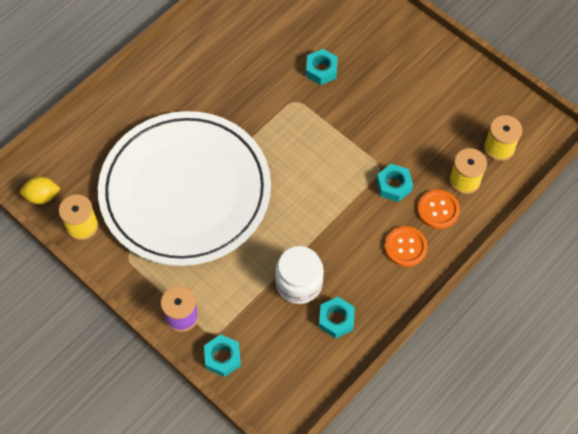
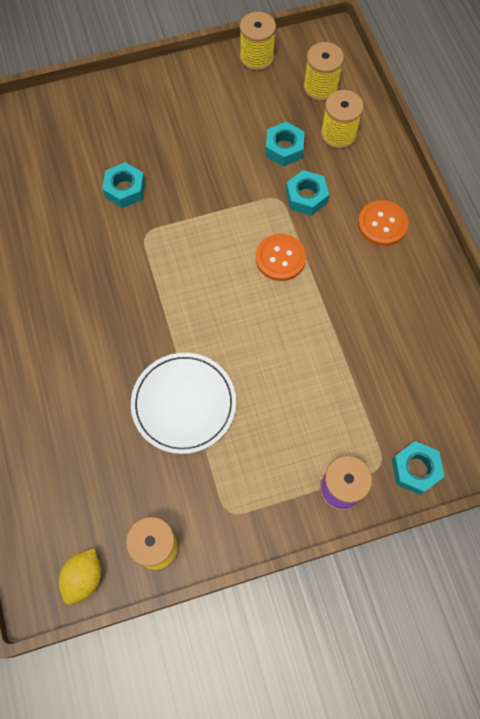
camera: 60 degrees left, 5 degrees up
white plate [98,111,271,266] -> white plate [131,353,236,454], size x0.46
white jar [275,246,324,304] -> none
turquoise nut [319,297,355,339] -> turquoise nut moved to [265,122,304,166]
orange button [417,189,460,229] -> orange button moved to [256,234,306,281]
none -> yellow spool [240,12,276,71]

